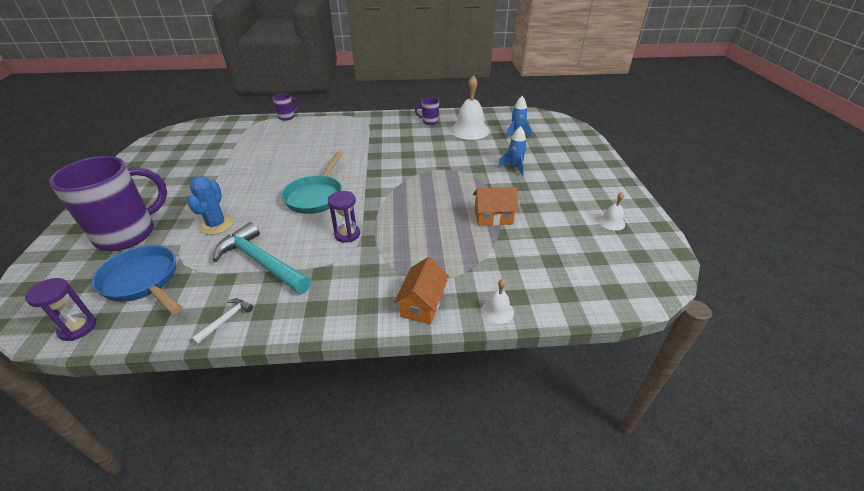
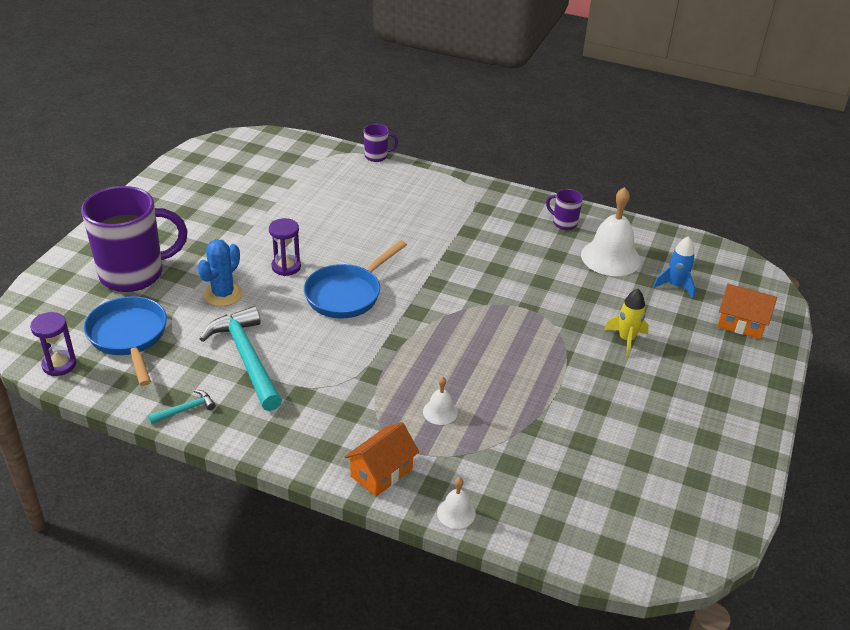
camera: 25 degrees right, 0 degrees up
white hammer [192,298,253,344] -> turquoise hammer [148,390,216,424]
turquoise pan [282,151,343,214] -> blue pan [304,240,407,318]
purple hourglass [328,191,360,243] -> purple hourglass moved to [269,218,301,276]
orange house [473,187,519,226] -> orange house moved to [717,284,777,339]
blue rocket [498,126,527,176] -> yellow rocket [604,289,649,357]
white bell [598,192,625,231] -> white bell moved to [423,377,458,425]

